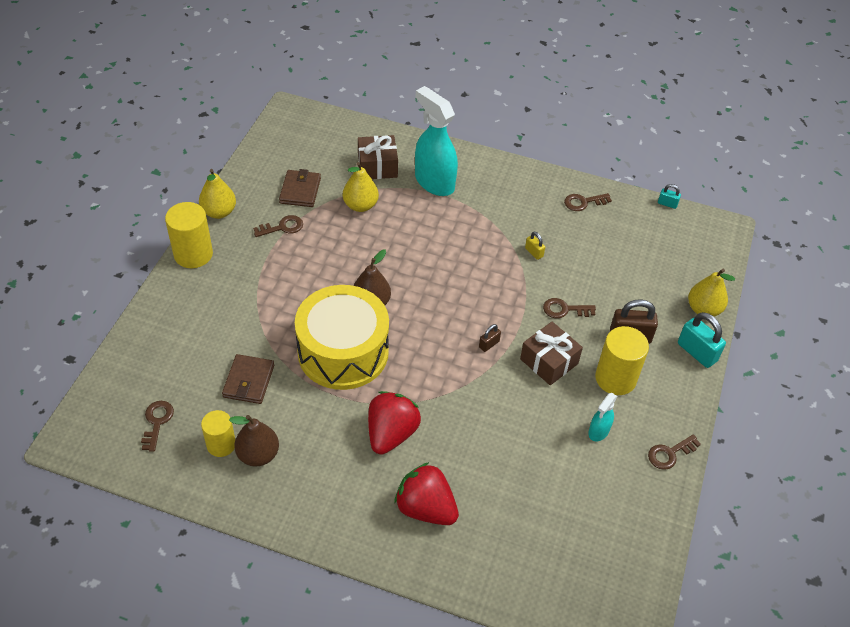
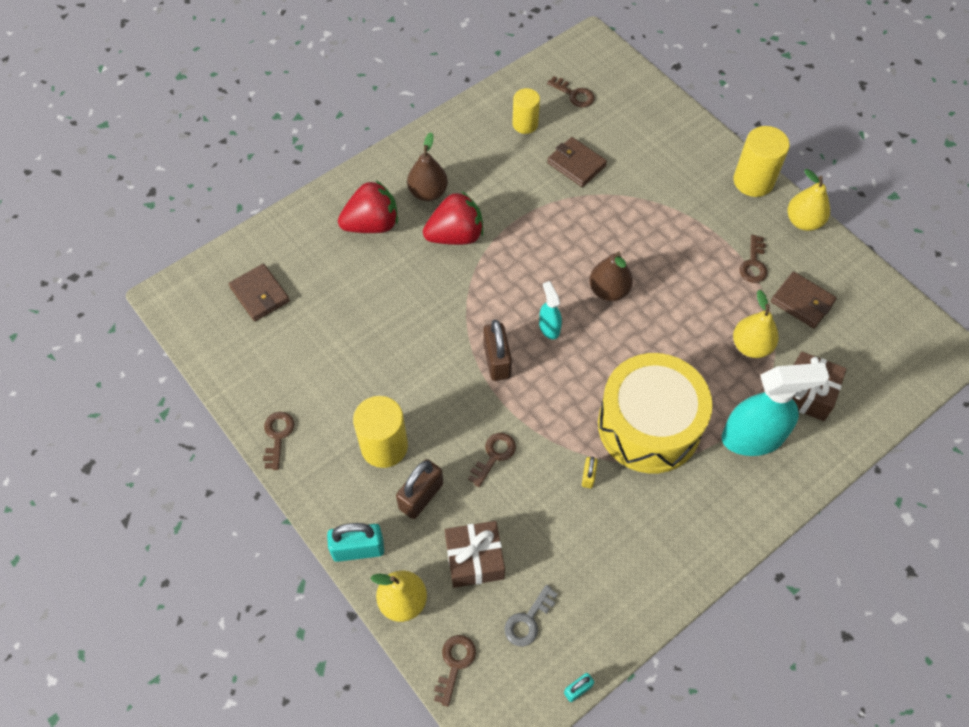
camera: 125 degrees right, 10 degrees up
brown pear [229,415,279,466] -> brown pear moved to [407,133,448,201]
yellow drum [295,285,389,390] -> yellow drum moved to [598,353,713,473]
red strawberry [368,391,421,454] -> red strawberry turned 75 degrees counterclockwise [423,192,483,245]
brown padlock [479,324,501,352] -> brown padlock [483,320,512,381], size x1.91
brown gift [520,322,583,385] -> brown gift moved to [445,521,505,588]
yellow padlock [525,232,545,260] -> yellow padlock turned 75 degrees counterclockwise [582,457,598,488]
brown key [564,193,612,211] -> brown key moved to [434,635,476,707]
turquoise spray bottle [588,393,618,441] -> turquoise spray bottle moved to [539,281,562,340]
none -> brown wallet [229,264,290,321]
none -> grey key [504,585,558,647]

